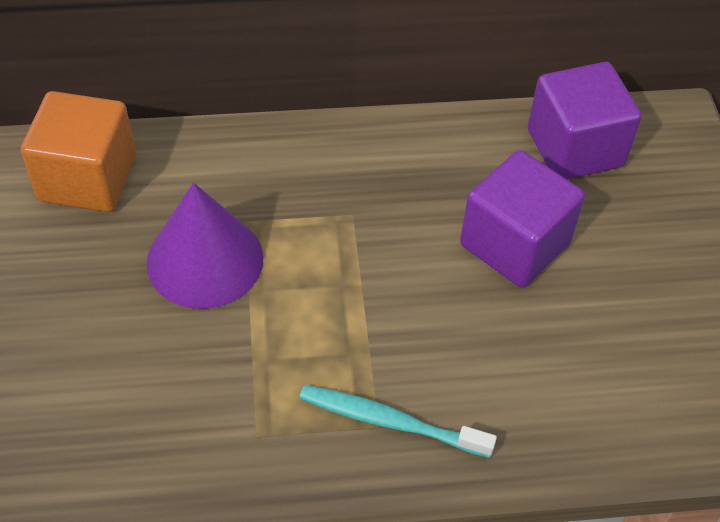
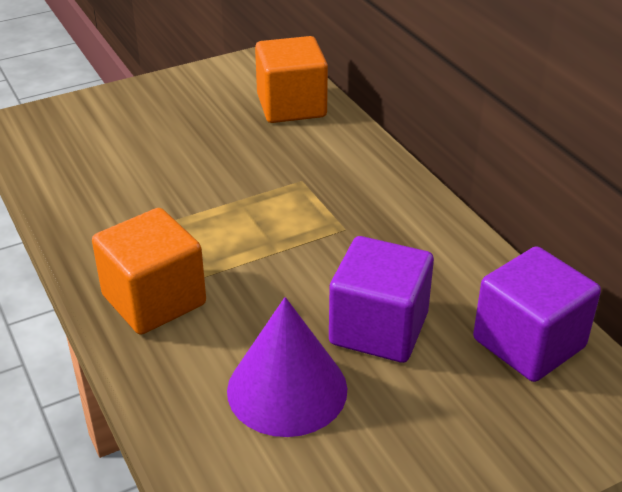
camera: 70 degrees right, 15 degrees down
purple cone [147,183,263,309] -> purple cone moved to [227,297,347,437]
turquoise toothbrush [299,385,497,458] -> orange cube [92,208,206,335]

